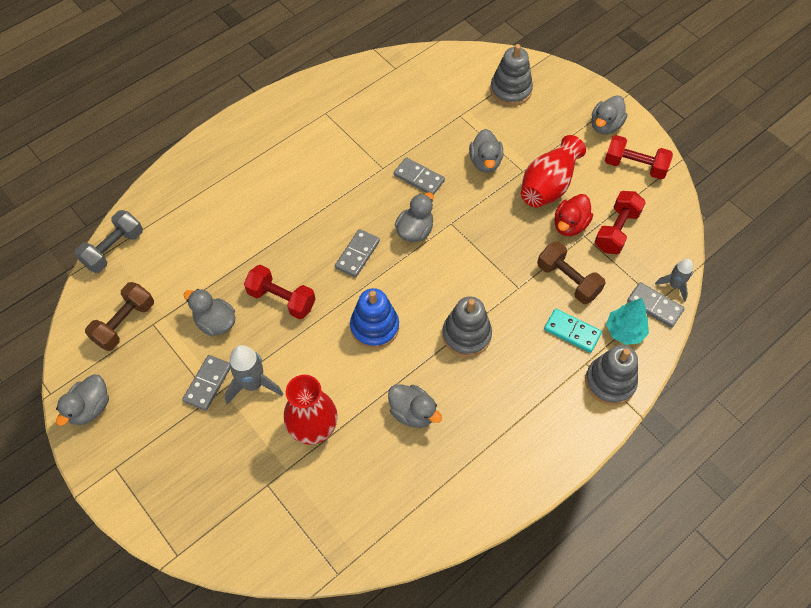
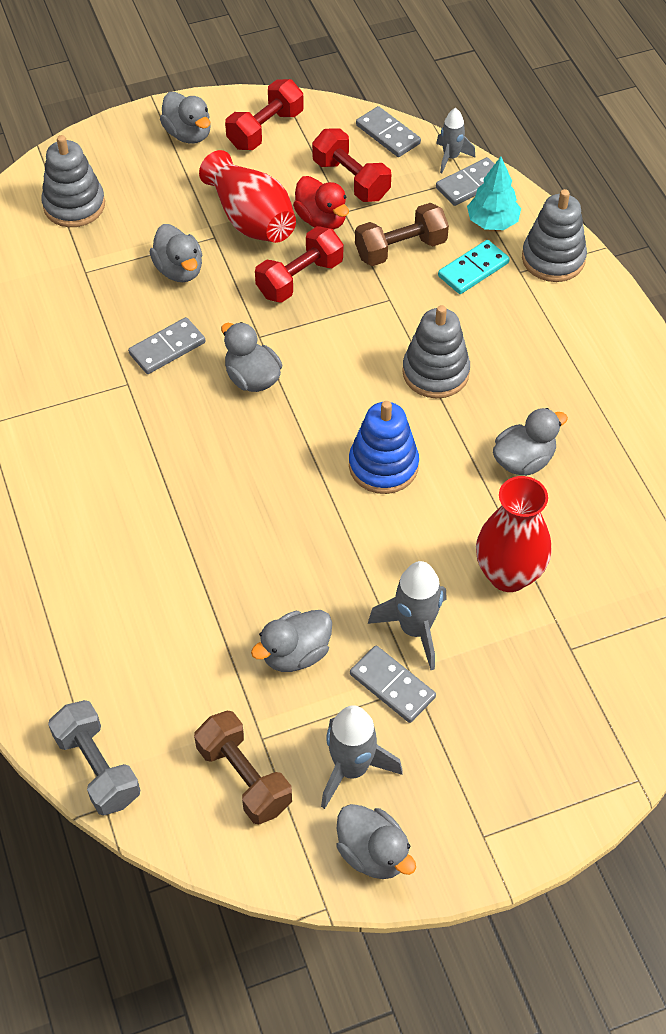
camera: 70 degrees left, 5 degrees down
red dumbbell [244,265,316,319] -> red dumbbell moved to [255,226,343,303]
grey domino [335,229,380,278] -> grey domino moved to [356,106,421,157]
grey duck [469,129,503,173] -> grey duck turned 45 degrees clockwise [150,224,202,282]
none -> grey rocket [321,705,403,809]

